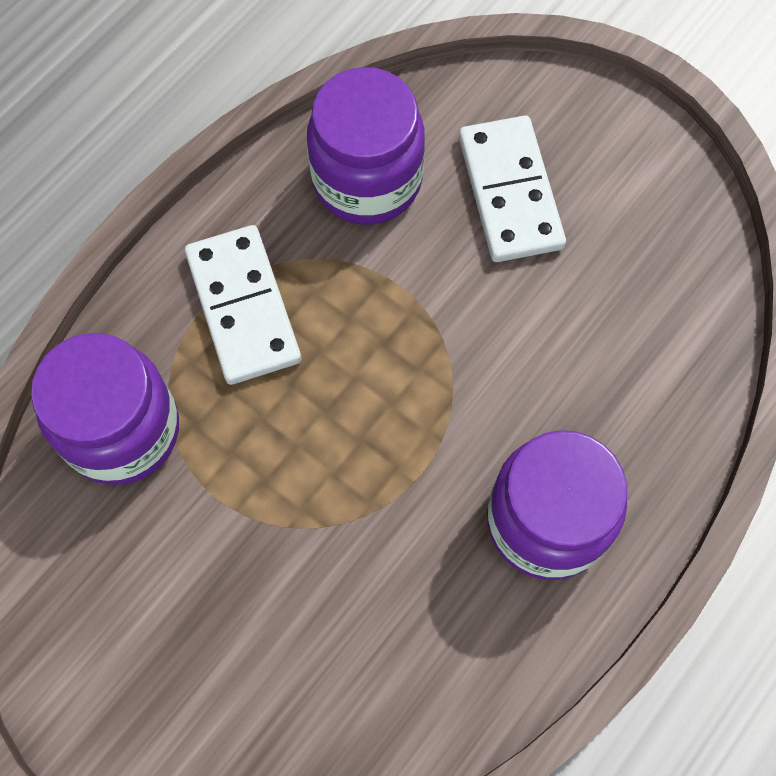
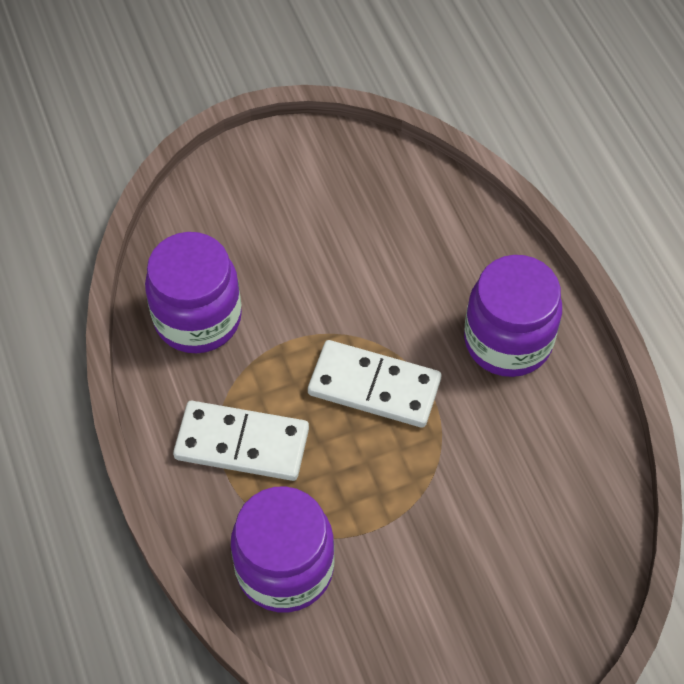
camera: 60 degrees left, 10 degrees down
white domino [459,115,566,262] -> white domino moved to [308,340,441,428]

